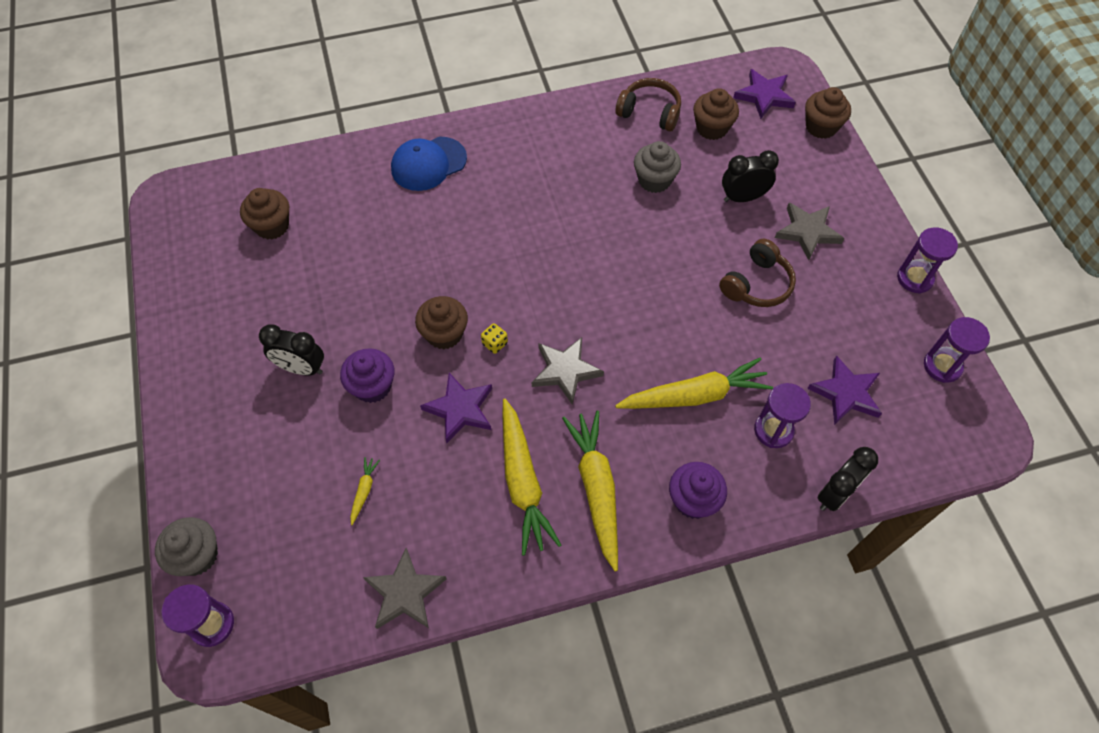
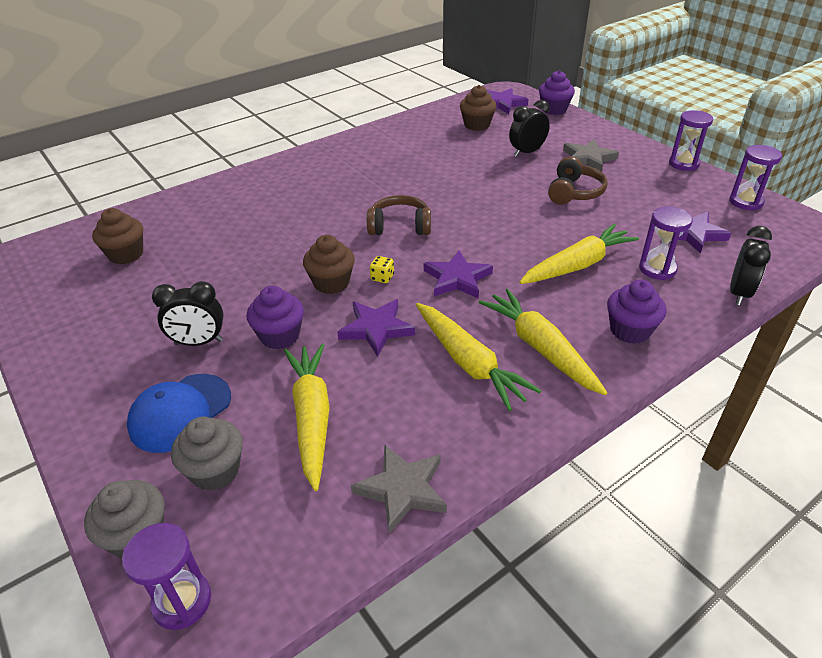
camera: 20 degrees left, 20 degrees down
yellow carrot [350,457,380,525] -> yellow carrot [284,344,330,491], size x2.32
blue cap [391,137,467,191] -> blue cap moved to [127,374,231,453]
grey star [532,337,604,405] -> purple star [424,250,493,299]
brown headphones [615,78,681,132] -> brown headphones moved to [367,195,431,235]
grey cupcake [634,141,681,193] -> grey cupcake moved to [171,416,243,491]
brown cupcake [805,87,851,139] -> purple cupcake [539,70,575,115]

